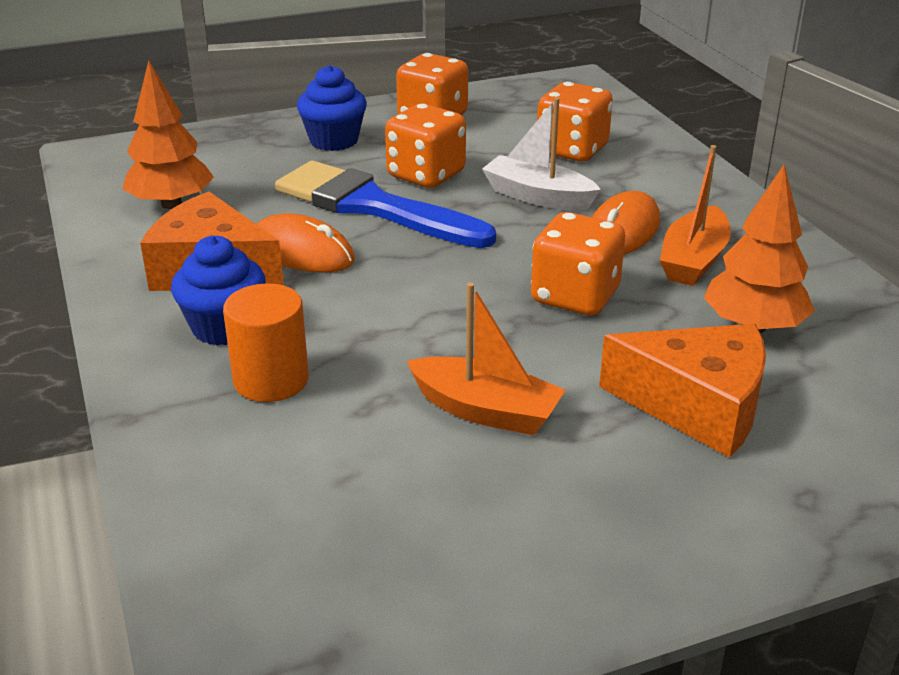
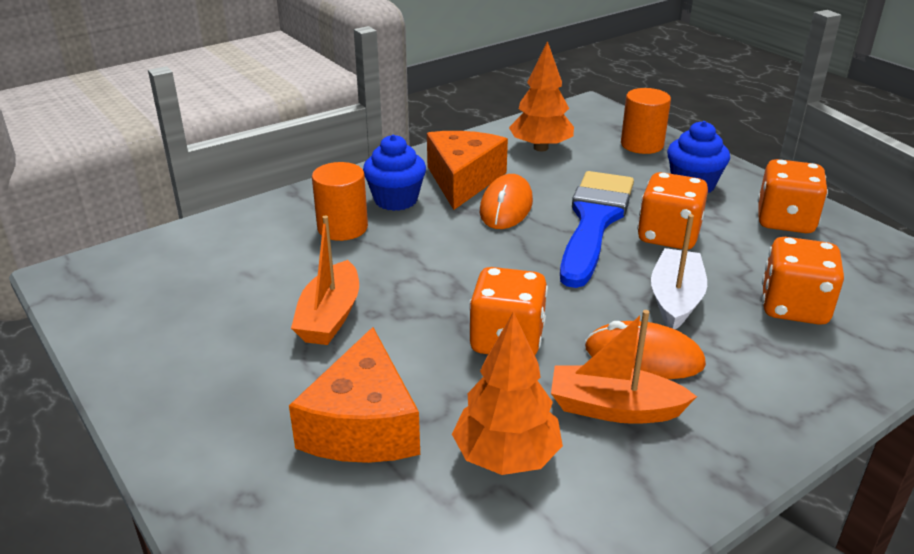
camera: 75 degrees right, 0 degrees up
none -> orange cylinder [621,88,671,154]

